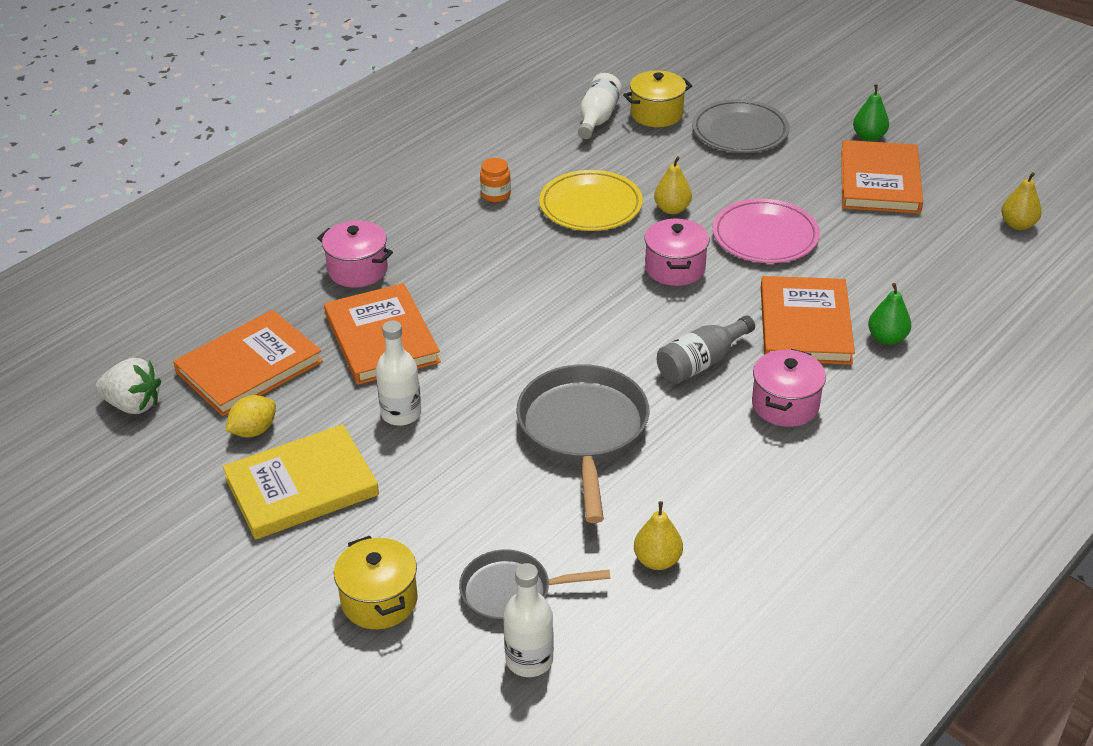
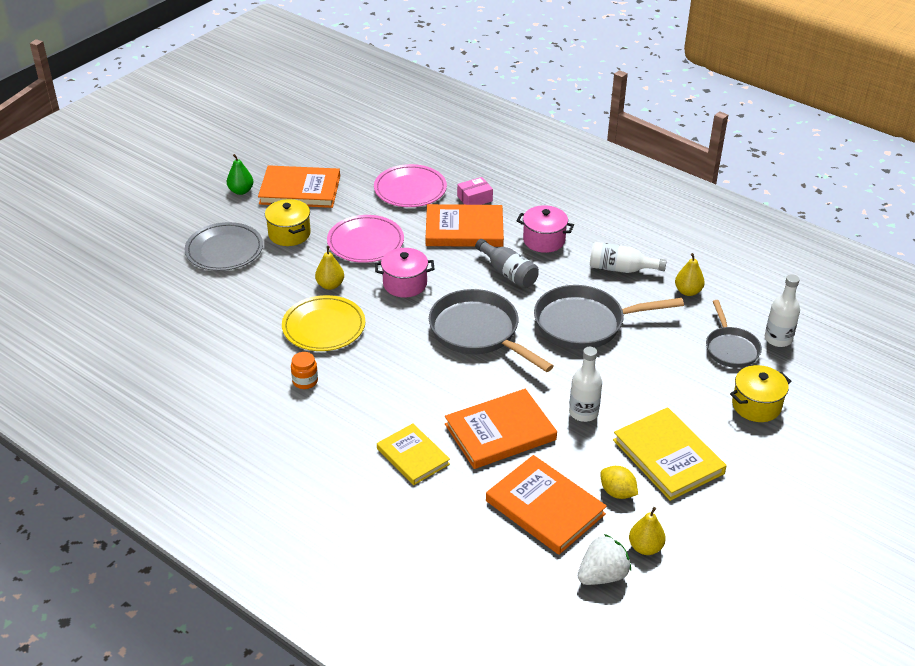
camera: 95 degrees left, 0 degrees up
white strawberry [95,358,161,414] -> white strawberry turned 45 degrees clockwise [578,534,631,585]
pink pot [317,220,393,288] -> yellow book [377,423,450,485]
white bottle [578,73,622,139] -> white bottle moved to [590,242,667,273]
yellow pot [623,71,692,127] -> yellow pot moved to [265,199,311,246]
green pear [868,283,911,345] -> pink box [457,177,493,205]
yellow pear [1002,172,1042,230] -> yellow pear moved to [629,507,666,555]
none -> pink plate [374,164,447,207]
none -> grey pan [429,289,554,372]

